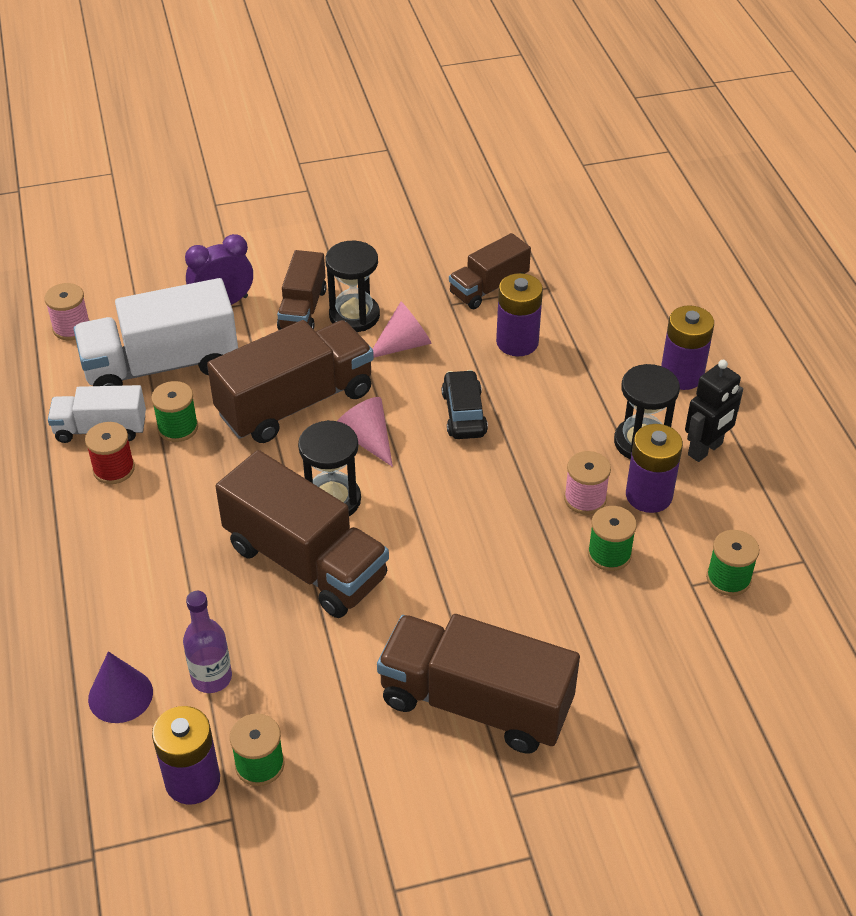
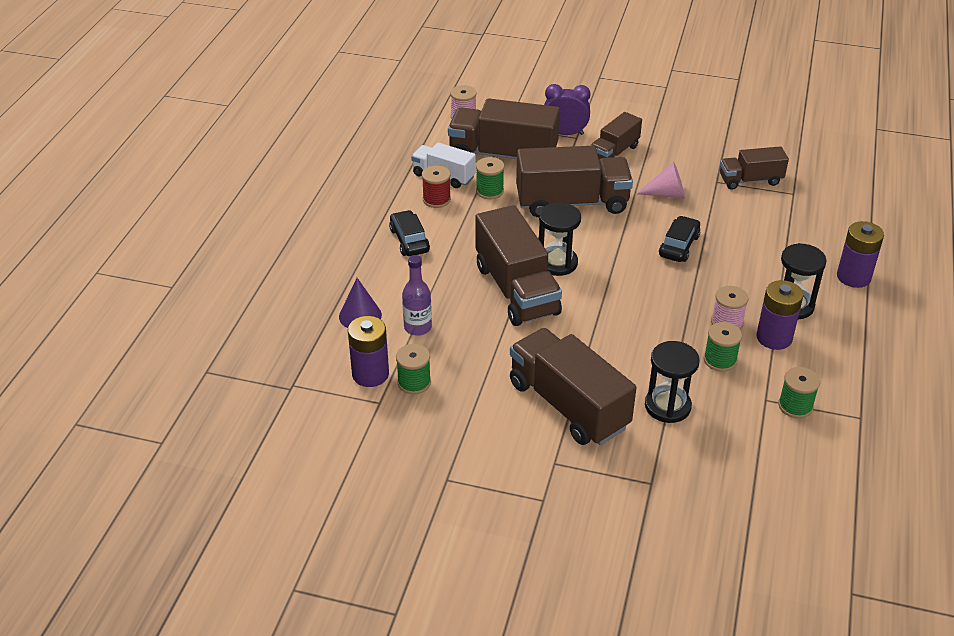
camera: 30 degrees right, 5 degrees down
white truck [73,278,238,386] -> brown truck [448,98,560,159]
black hourglass [325,241,380,332] -> black hourglass moved to [645,341,700,423]
pink cone [337,397,393,467] -> none
purple battery [496,273,543,356] -> none
black robot [685,360,743,462] -> none
none -> black car [389,210,430,256]

